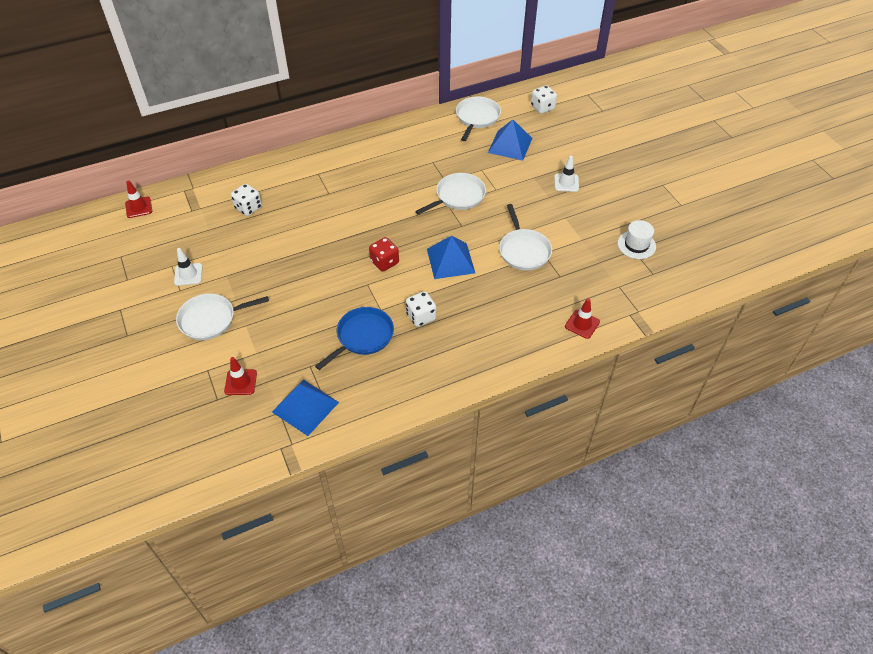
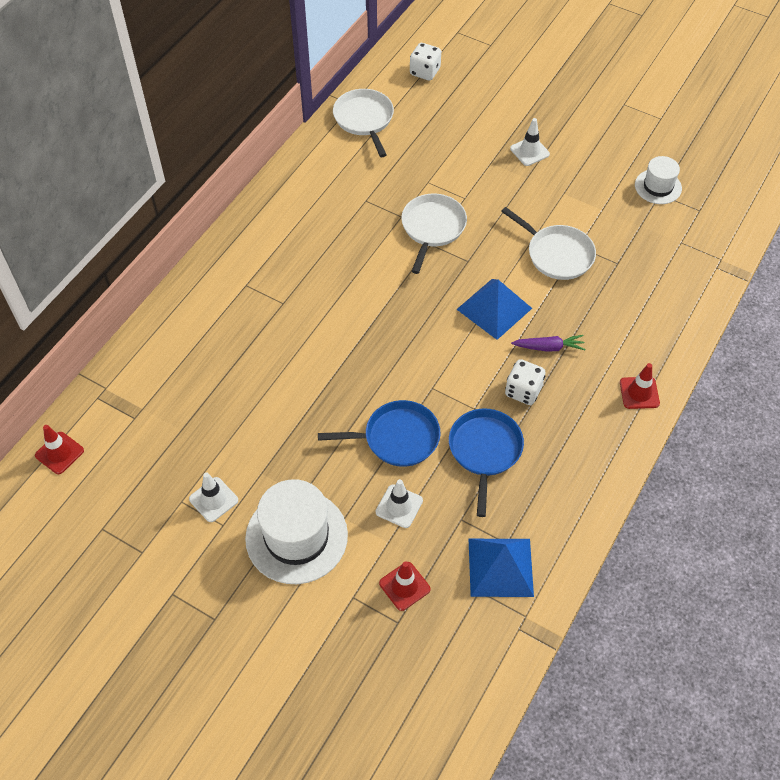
camera: 35 degrees left, 5 degrees up
white pan [176,294,269,340] -> white hat [245,479,348,584]
white dice [231,184,262,216] -> none
red dice [369,237,399,272] -> none
blue pyramid [488,120,532,161] -> none
red traffic cone [565,298,600,339] -> red traffic cone moved to [620,363,660,409]
none -> blue pan [318,400,440,467]
none -> white traffic cone [376,479,423,528]
none -> purple carrot [511,335,586,352]

